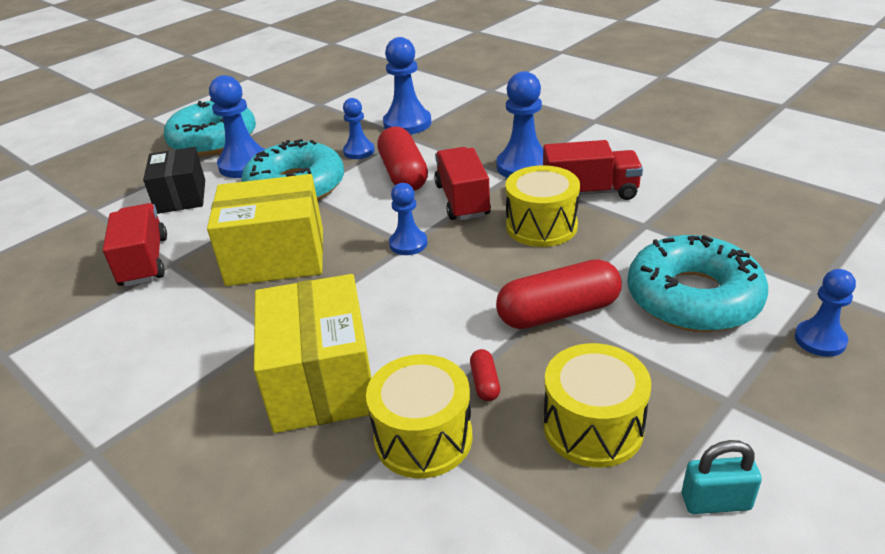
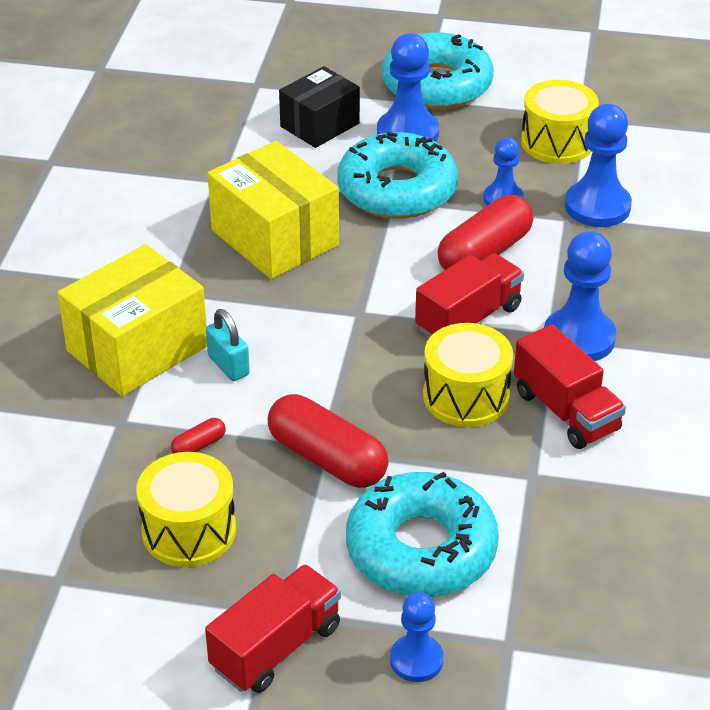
camera: 55 degrees right, 5 degrees up
red truck [103,203,167,287] -> red truck moved to [205,564,341,693]
yellow drum [366,354,472,478] -> yellow drum moved to [521,80,599,164]
blue pawn [389,183,427,255] -> none
turquoise padlock [682,440,762,514] -> turquoise padlock moved to [206,309,250,381]

